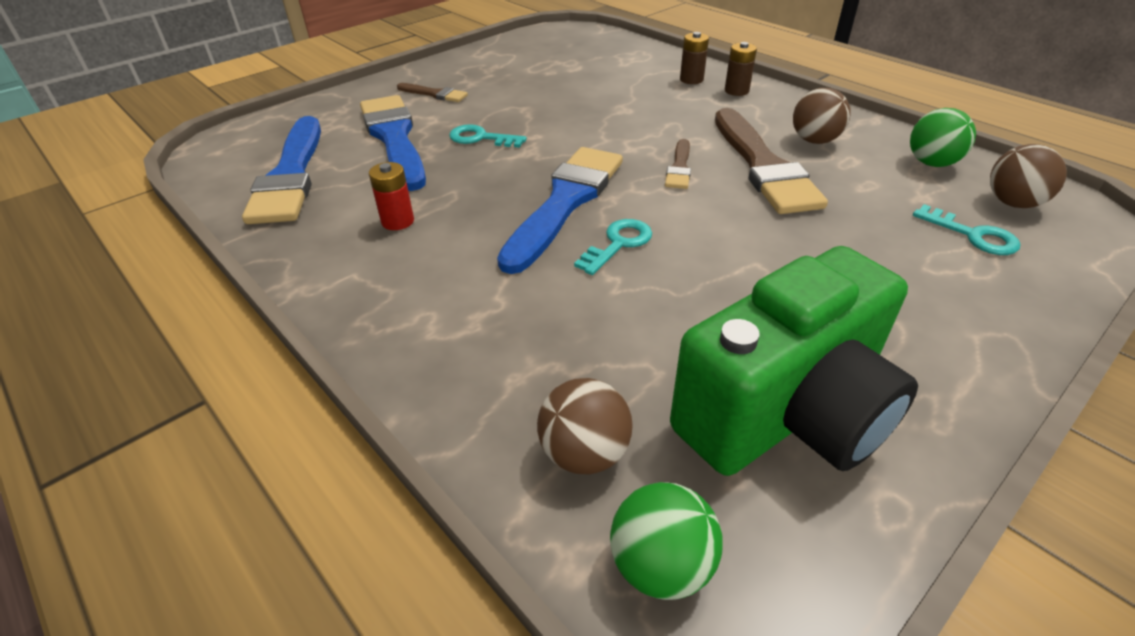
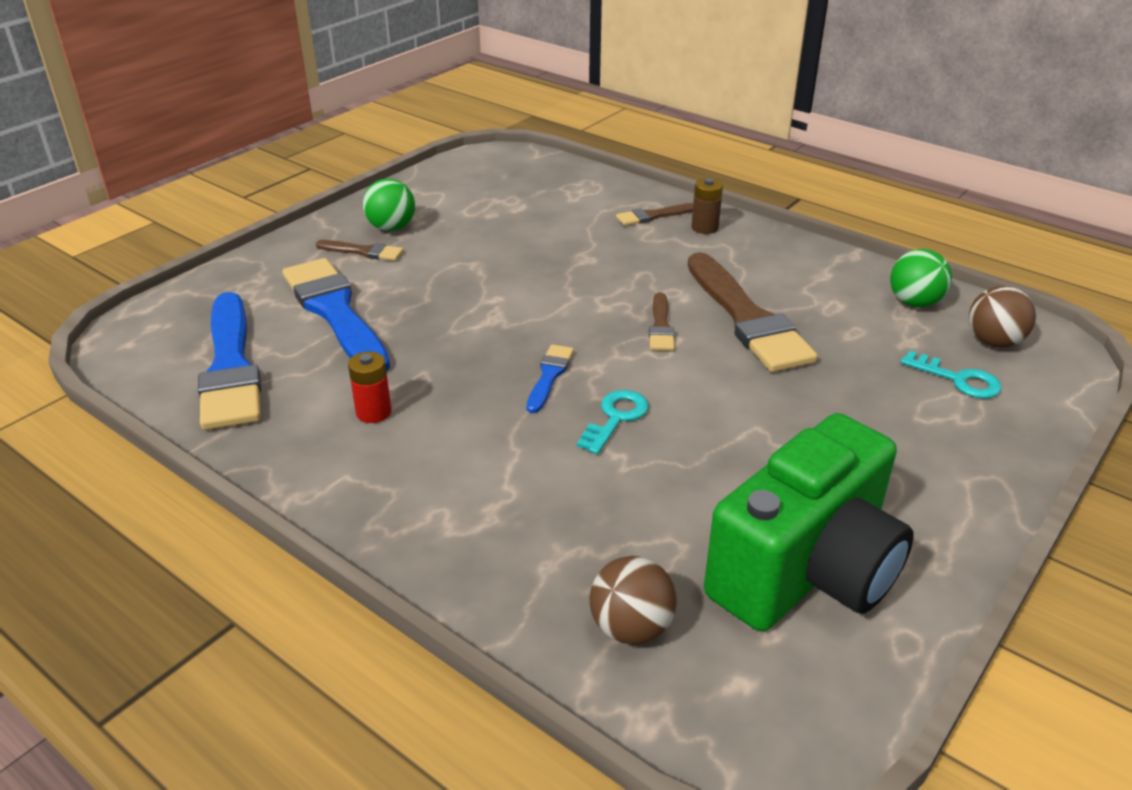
camera: 10 degrees left, 5 degrees down
turquoise key [449,124,527,148] -> none
blue brush [497,147,623,274] -> blue brush [527,344,574,413], size x0.47
green ball [610,482,723,600] -> green ball moved to [363,179,415,231]
brown battery [680,32,709,84] -> brown brush [616,203,693,226]
brown ball [793,88,851,144] -> none

